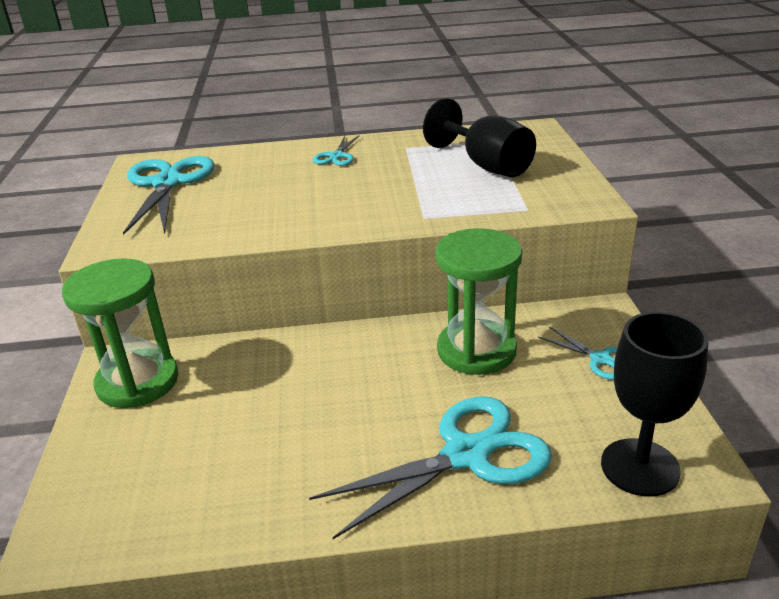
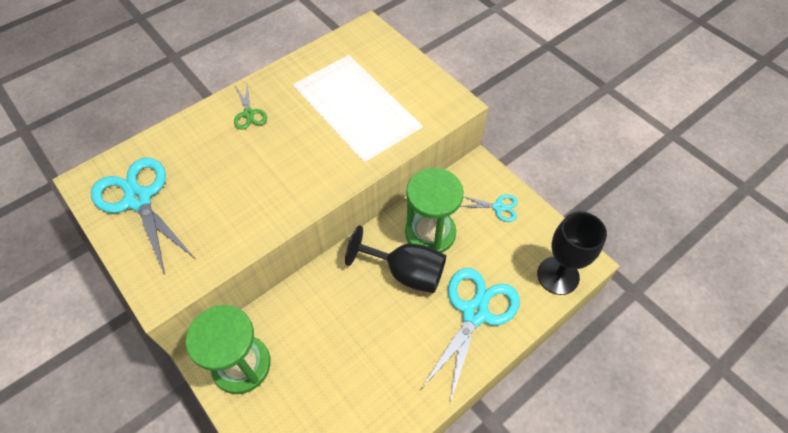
camera: 35 degrees left, 25 degrees up
turquoise scissors [313,135,360,166] -> green scissors [234,83,267,130]
black goblet [423,98,536,177] -> black goblet moved to [345,225,446,293]

